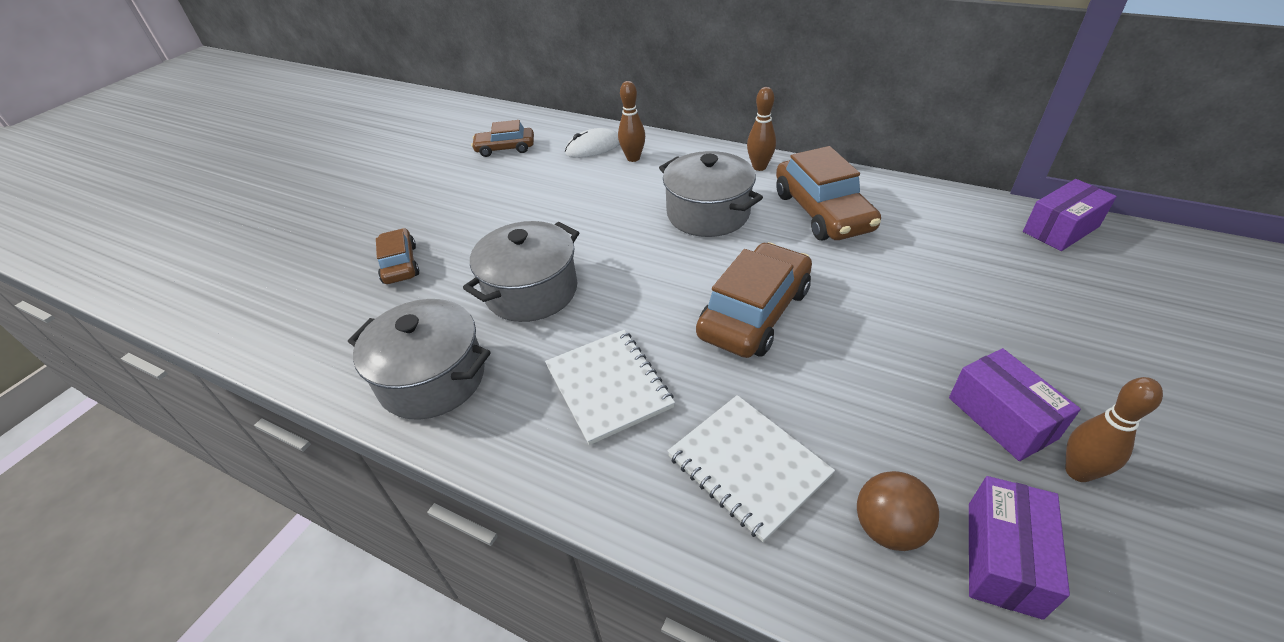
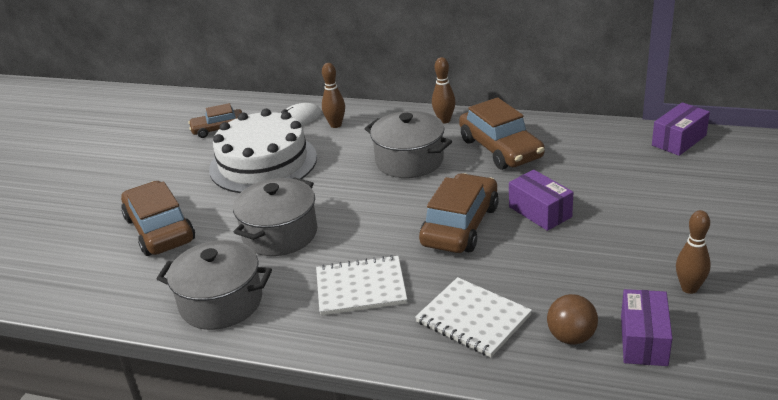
camera: 10 degrees left, 10 degrees down
brown car [376,228,419,284] -> brown car [121,181,195,256], size x1.70
white notebook [545,330,675,445] -> white notebook turned 60 degrees counterclockwise [316,255,407,316]
purple box [949,348,1081,461] -> purple box moved to [509,170,573,231]
none -> white cake [209,109,317,193]

